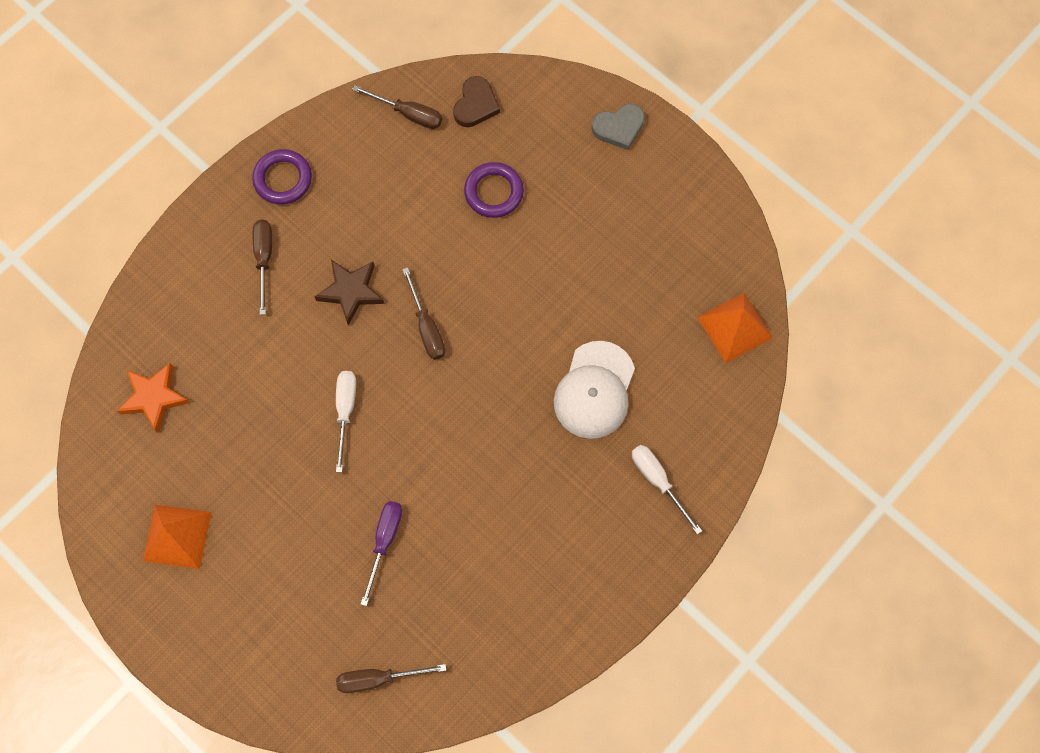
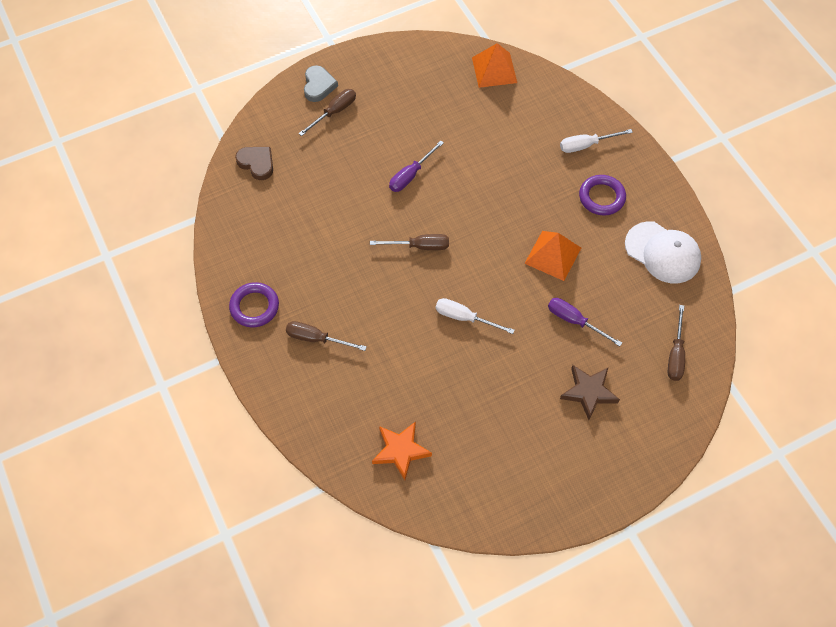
camera: 70 degrees left, 10 degrees down
orange pyramid [143,505,211,569] -> orange pyramid moved to [524,231,581,281]
brown star [315,260,385,326] -> brown star moved to [560,365,620,420]
brown screwdriver [352,85,442,129] -> brown screwdriver moved to [299,89,356,136]
purple ring [464,162,524,218] -> purple ring moved to [579,175,626,216]
white cap [554,341,635,439] -> white cap moved to [625,221,701,283]
none -> purple screwdriver [389,140,444,192]

